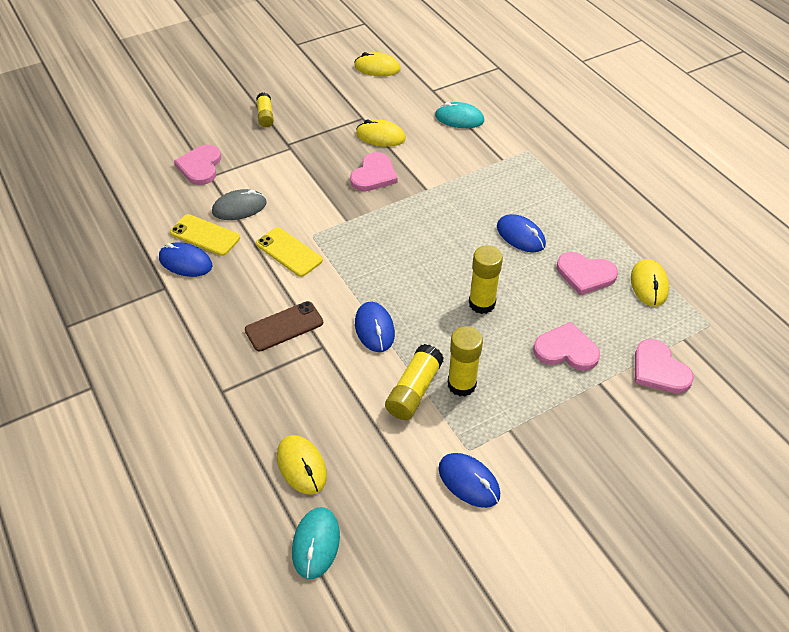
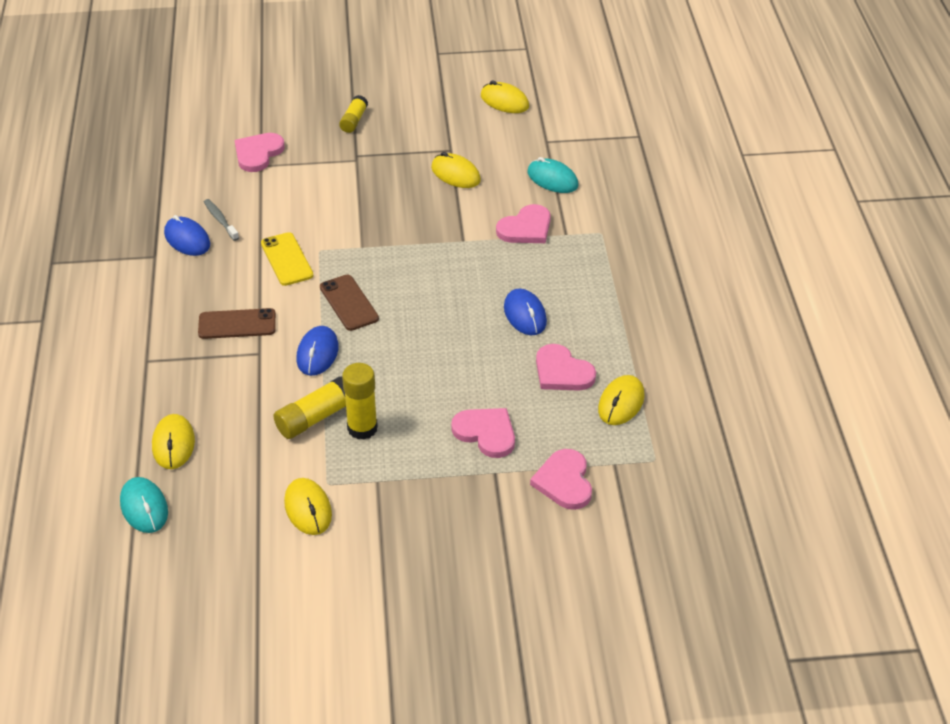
camera: 25 degrees right, 5 degrees down
yellow phone [170,214,240,256] -> grey toothbrush [204,199,239,241]
grey mouse [212,189,267,220] -> none
turquoise mouse [292,507,340,579] -> turquoise mouse turned 60 degrees counterclockwise [120,477,168,533]
pink heart [350,152,398,191] -> pink heart moved to [496,204,551,243]
blue mouse [438,453,500,508] -> yellow mouse [284,478,332,535]
yellow glue stick [469,245,503,314] -> none
none -> brown phone [320,275,379,331]

